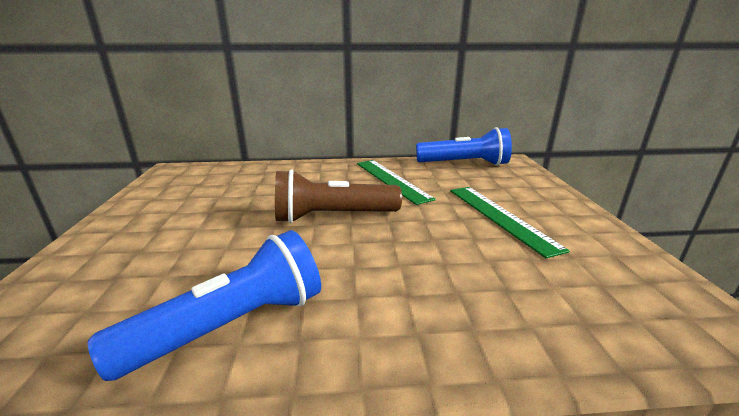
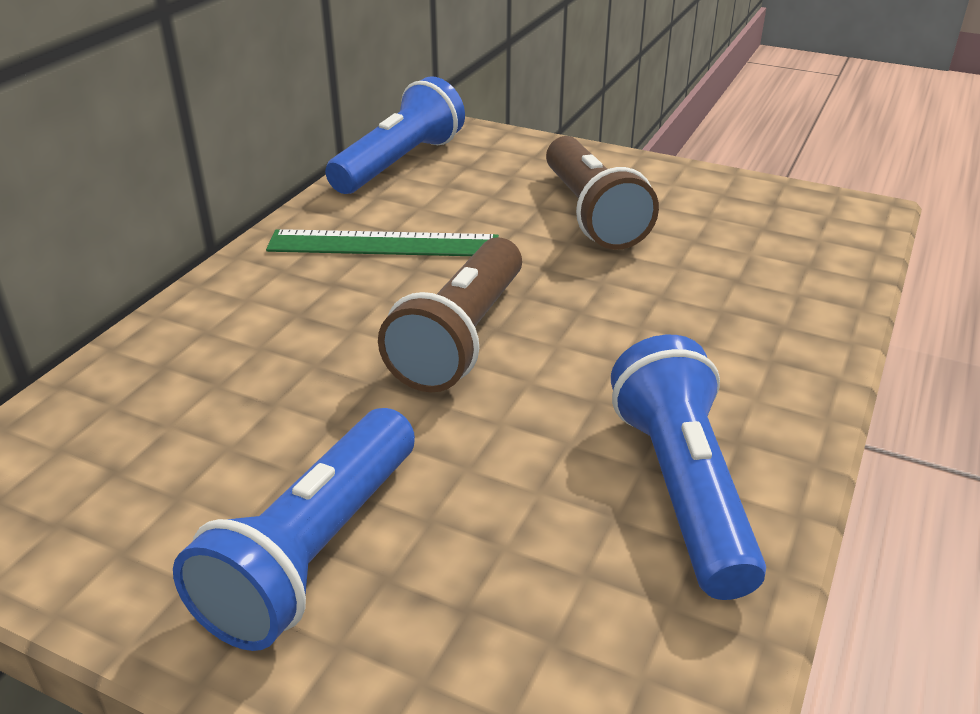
camera: 60 degrees left, 10 degrees up
green ruler [450,187,570,258] -> brown flashlight [546,136,659,250]
none -> blue flashlight [173,408,415,651]

